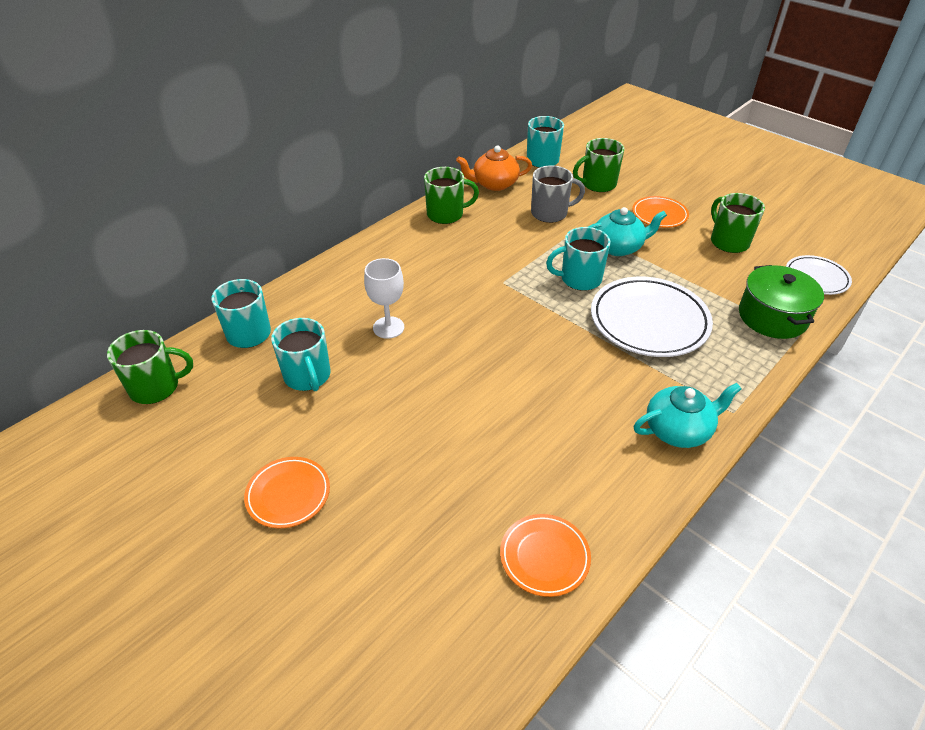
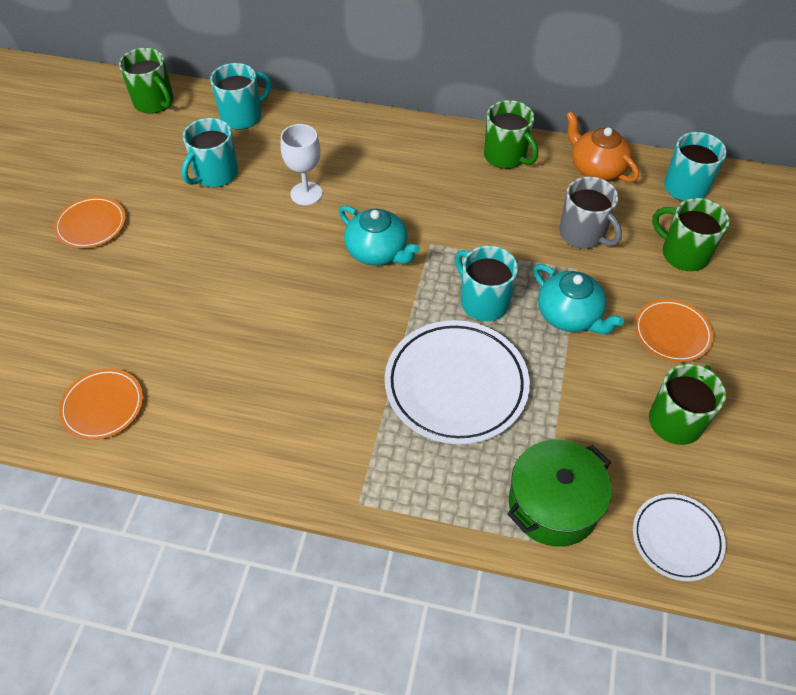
camera: 60 degrees right, 10 degrees up
turquoise teapot [634,383,741,448] -> turquoise teapot moved to [339,206,420,266]

